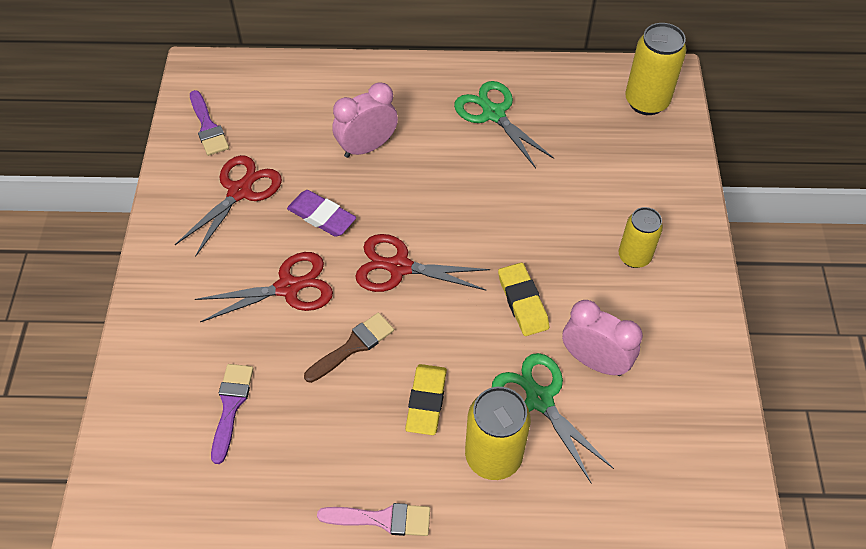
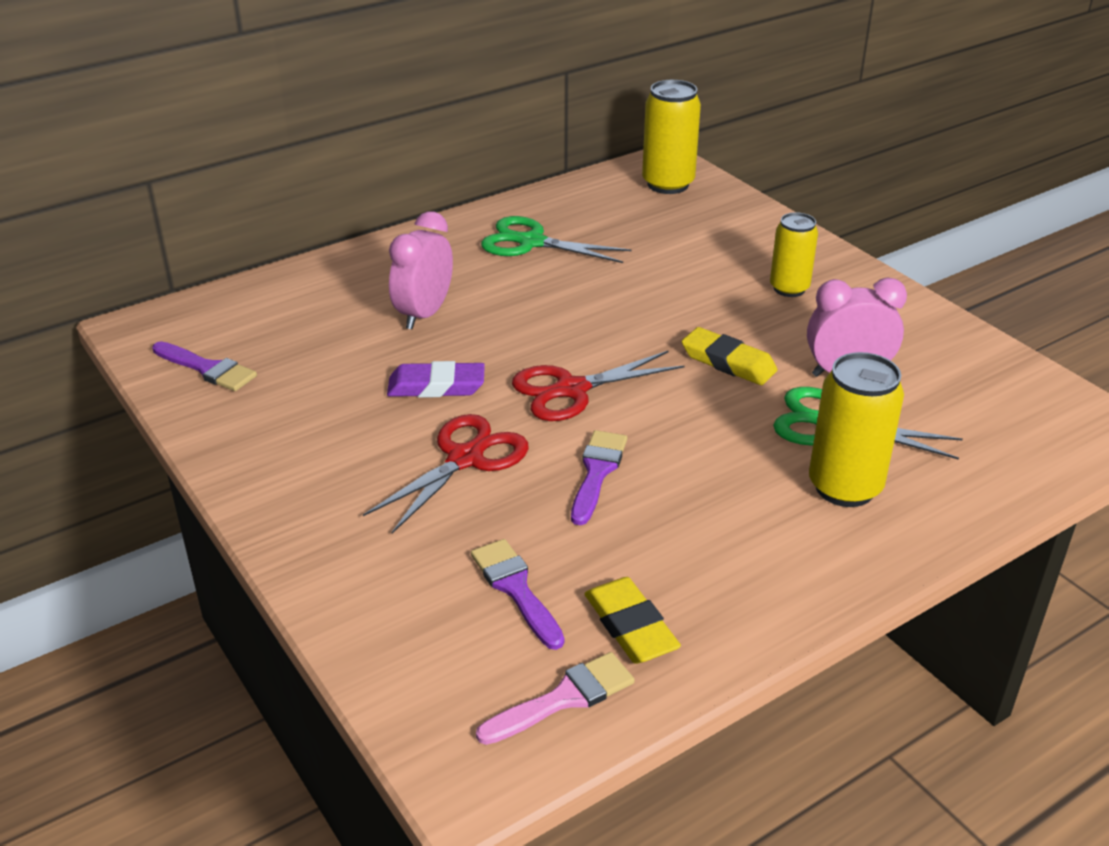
camera: 35 degrees left, 20 degrees down
red scissors [175,155,282,257] -> none
brown brush [304,313,394,383] -> purple brush [571,430,627,525]
pink brush [317,503,430,536] -> pink brush moved to [476,652,635,745]
yellow eraser [405,364,447,435] -> yellow eraser moved to [585,577,681,664]

